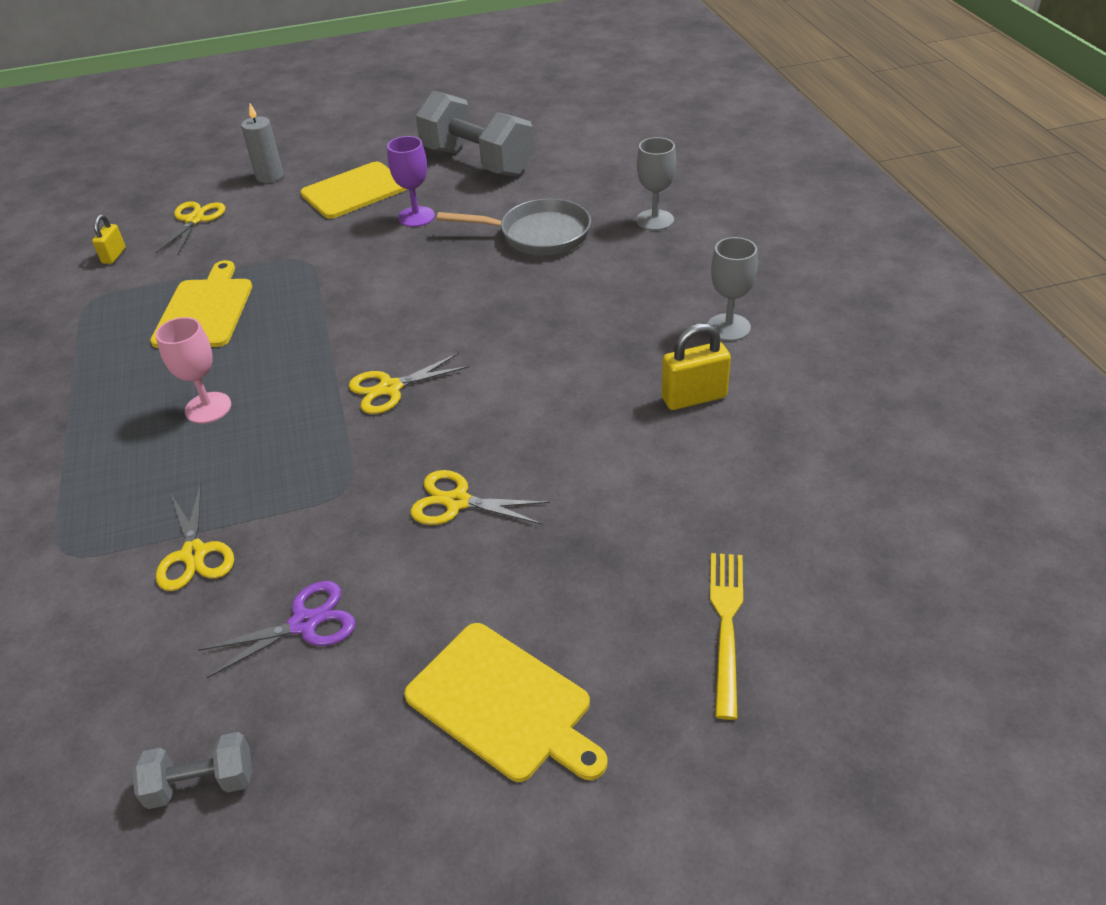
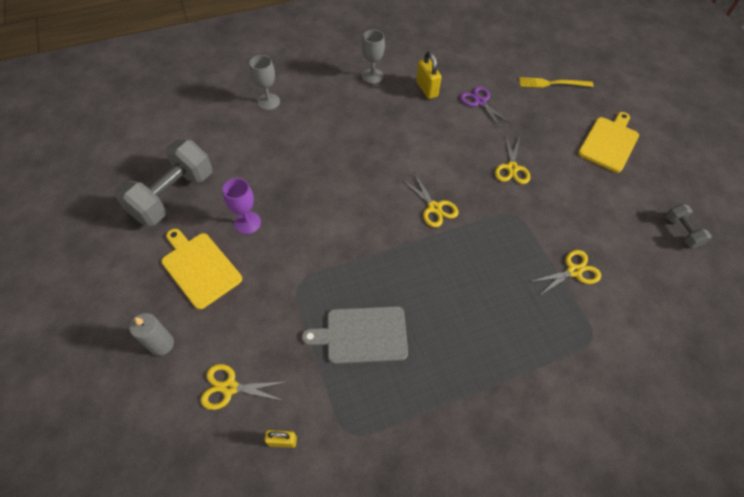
camera: 100 degrees left, 15 degrees up
yellow cutting board [150,260,252,348] -> grey cutting board [302,306,408,364]
pink goblet [156,317,231,424] -> none
purple scissors [198,581,356,678] -> purple scissors moved to [460,86,512,128]
grey pan [437,199,591,255] -> none

